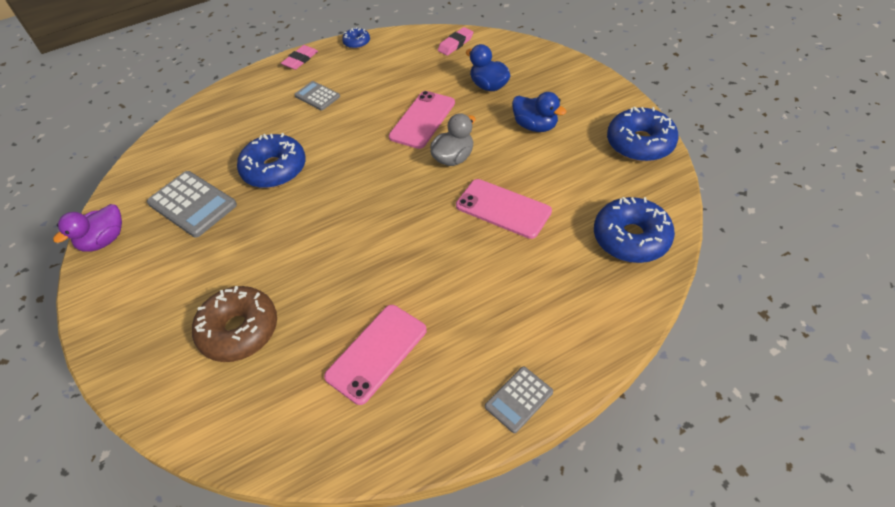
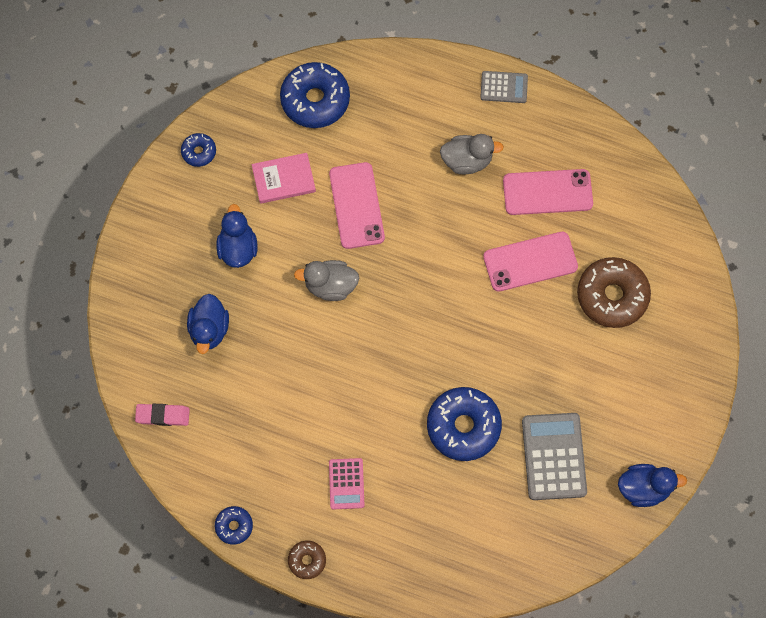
camera: 135 degrees left, 20 degrees up
purple duck [53,204,122,251] -> blue duck [618,464,687,507]
pink eraser [281,45,318,70] -> brown donut [288,541,326,579]
grey calculator [294,81,340,110] -> pink calculator [329,458,365,509]
pink phone [389,91,455,149] -> pink phone moved to [483,232,578,292]
blue donut [607,106,679,162] -> blue donut [181,133,216,167], size x0.50
none -> pink book [252,153,316,204]
none -> grey duck [440,134,504,174]

